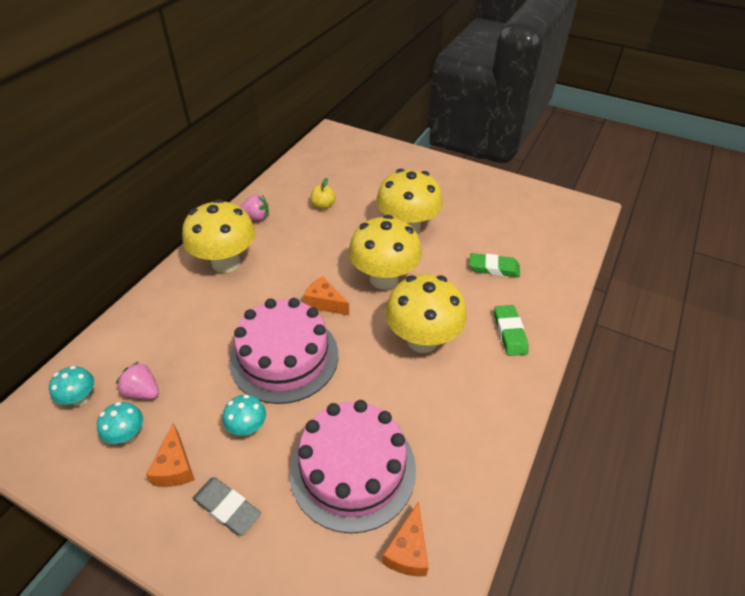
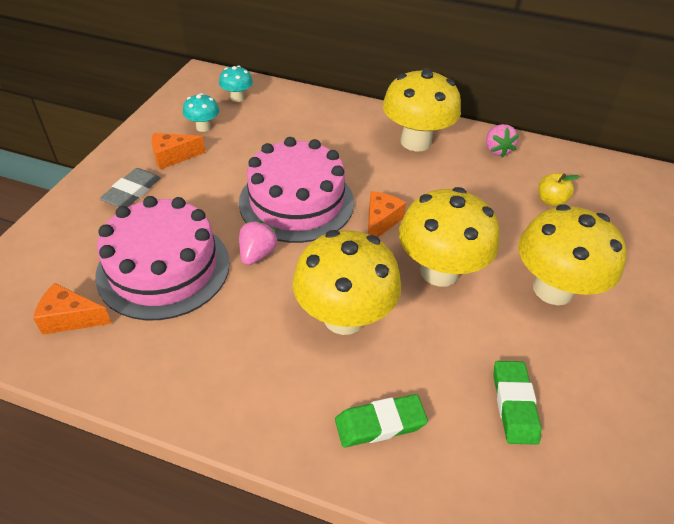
camera: 80 degrees right, 0 degrees up
pink strawberry [116,361,159,399] -> pink strawberry moved to [239,221,278,265]
turquoise mushroom [223,395,266,436] -> none

